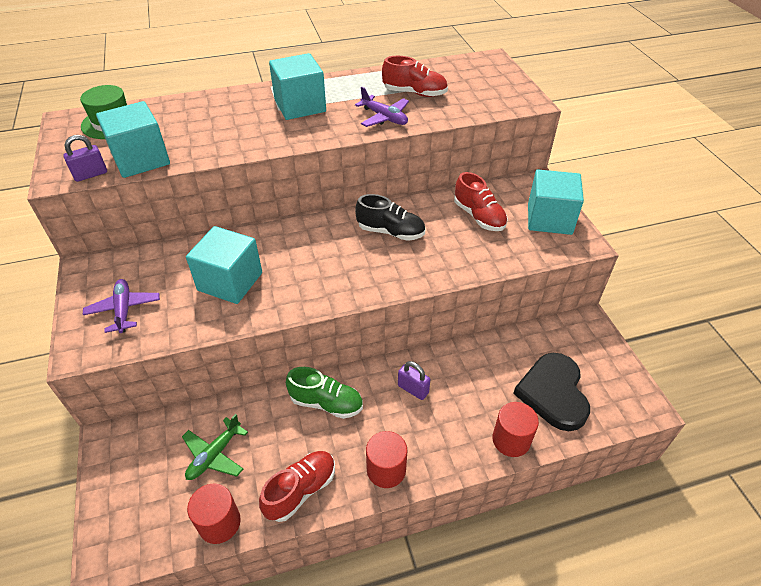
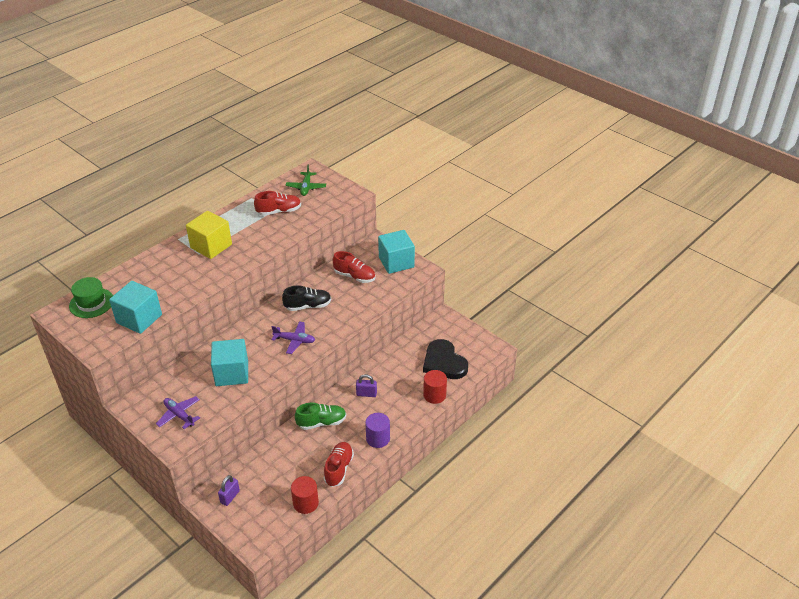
camera: 30 degrees left, 5 degrees down
purple padlock [63,135,107,182] -> purple padlock moved to [218,475,240,506]
green plane [182,414,248,480] -> green plane moved to [285,165,326,196]
turquoise cube [269,53,326,120] -> yellow cube [186,211,232,259]
purple plane [355,87,409,127] -> purple plane moved to [272,321,315,354]
red cylinder [366,431,407,488] -> purple cylinder [365,413,390,448]

